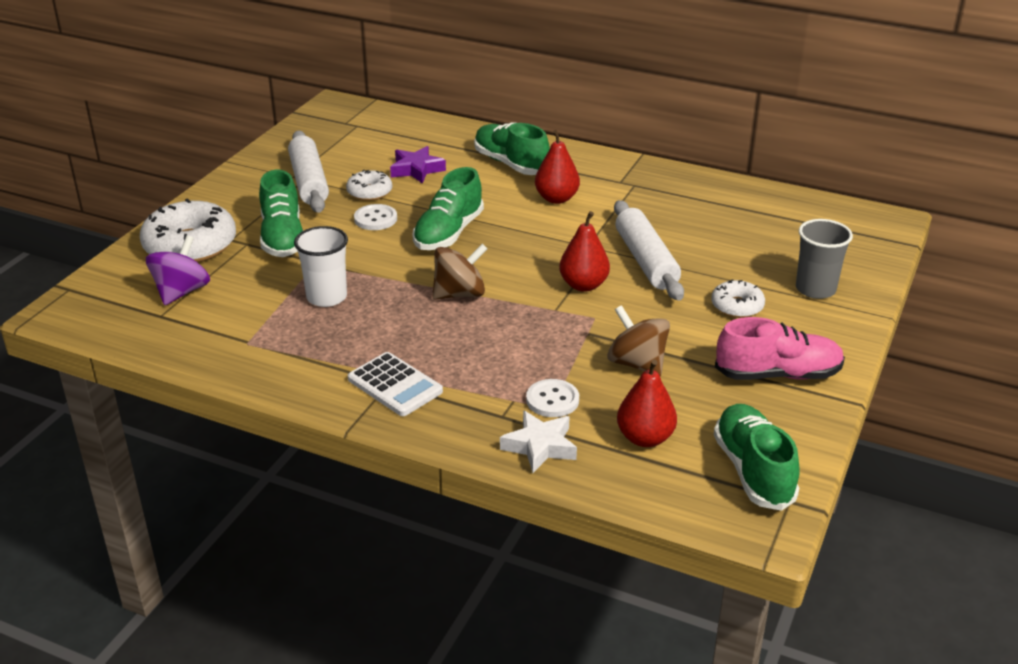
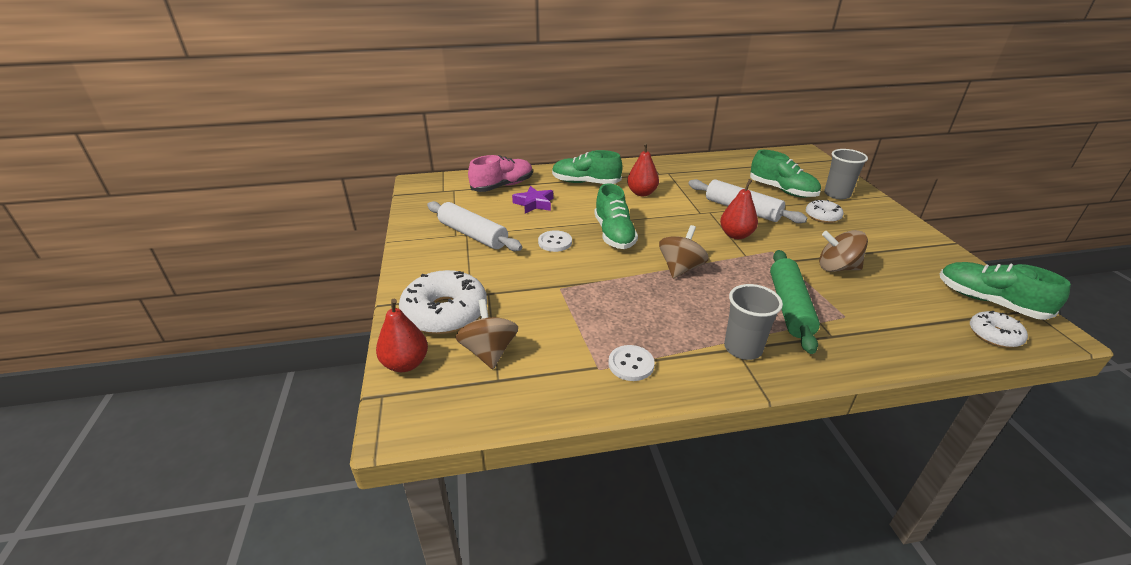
camera: 35 degrees left, 0 degrees up
purple spinning top [146,235,210,305] -> brown spinning top [455,299,518,369]
green shoe [259,170,303,257] -> green shoe moved to [750,150,821,198]
white cup [294,226,348,307] -> none
white donut [346,170,392,201] -> white donut moved to [970,311,1028,348]
white calculator [348,352,443,416] -> grey cup [724,284,783,360]
white star [500,410,577,473] -> none
white button [526,379,579,417] -> white button moved to [608,345,655,381]
red pear [617,359,677,447] -> red pear moved to [376,299,428,372]
pink shoe [715,317,845,380] -> pink shoe moved to [468,155,533,192]
none -> green rolling pin [770,250,820,354]

